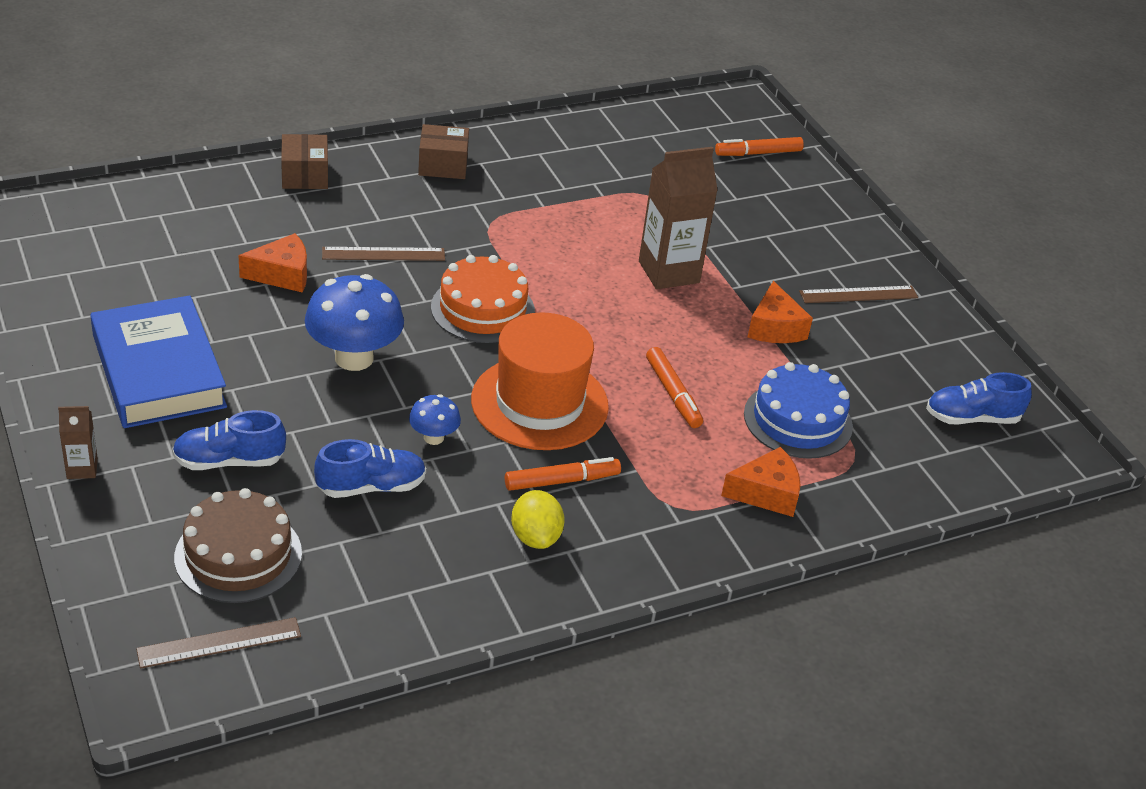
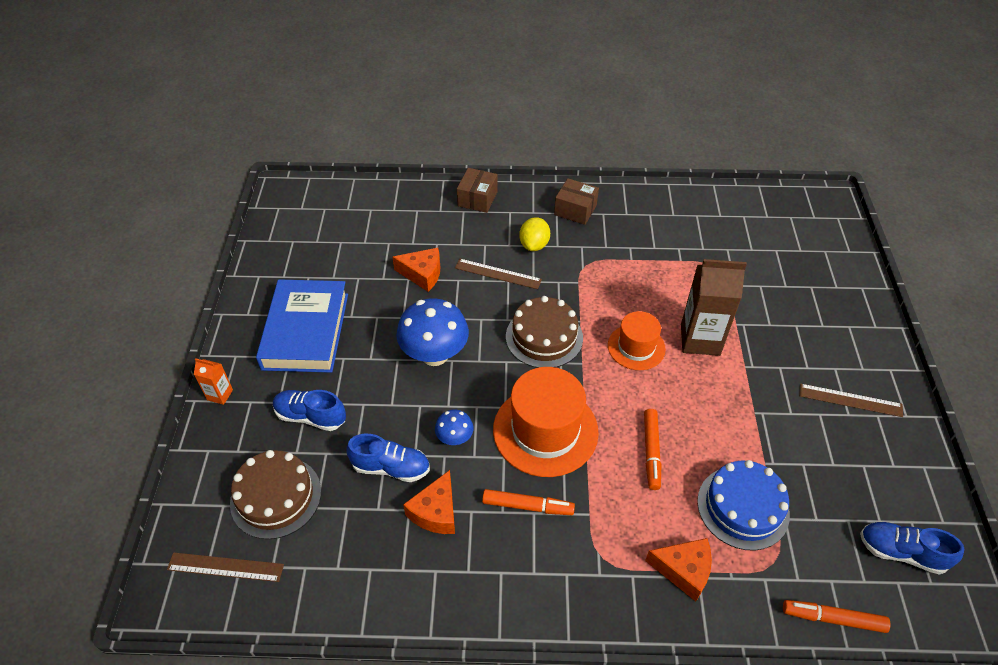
camera: 30 degrees right, 10 degrees up
brown carton [58,406,98,479] -> orange carton [194,358,233,405]
orange cake [431,255,535,343] -> brown cake [506,296,583,368]
yellow lemon [511,490,565,549] -> yellow lemon moved to [519,217,550,251]
orange marker [715,137,804,156] -> orange marker moved to [783,600,890,633]
orange cheese [748,281,813,343] -> orange cheese moved to [403,470,455,534]
none -> orange hat [608,311,666,370]

